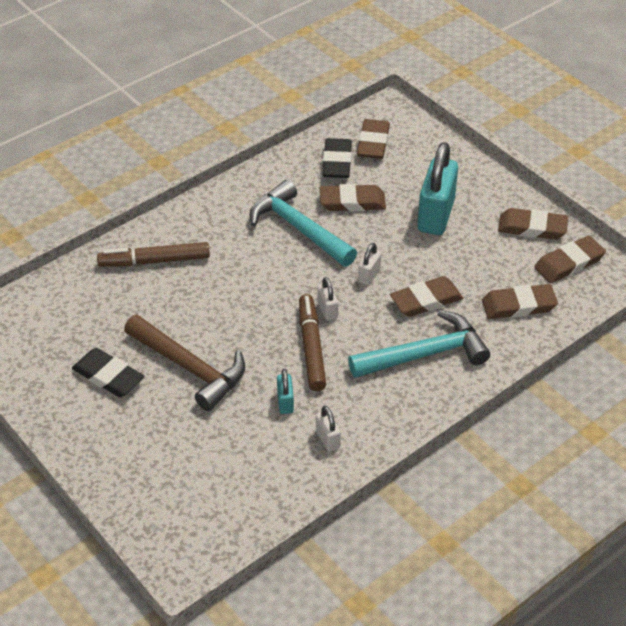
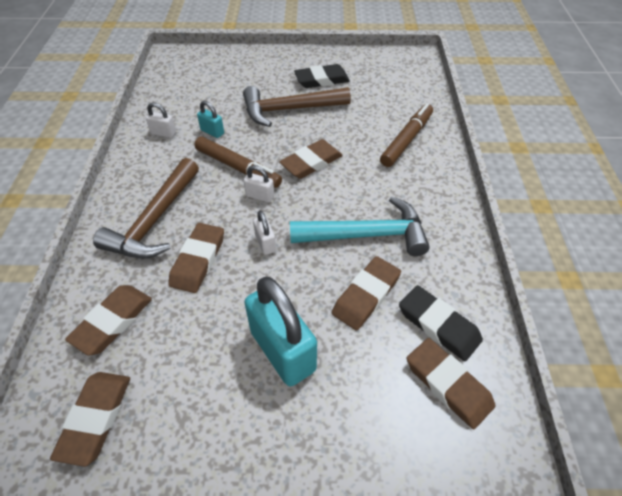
camera: 130 degrees right, 5 degrees up
turquoise hammer [348,310,490,378] -> brown hammer [93,158,199,259]
brown eraser [498,208,568,240] -> brown eraser moved to [279,139,343,179]

